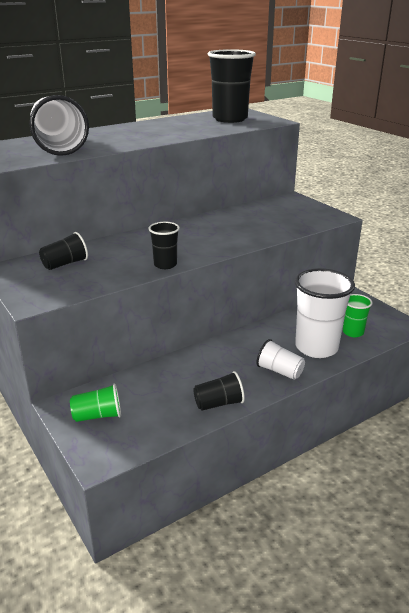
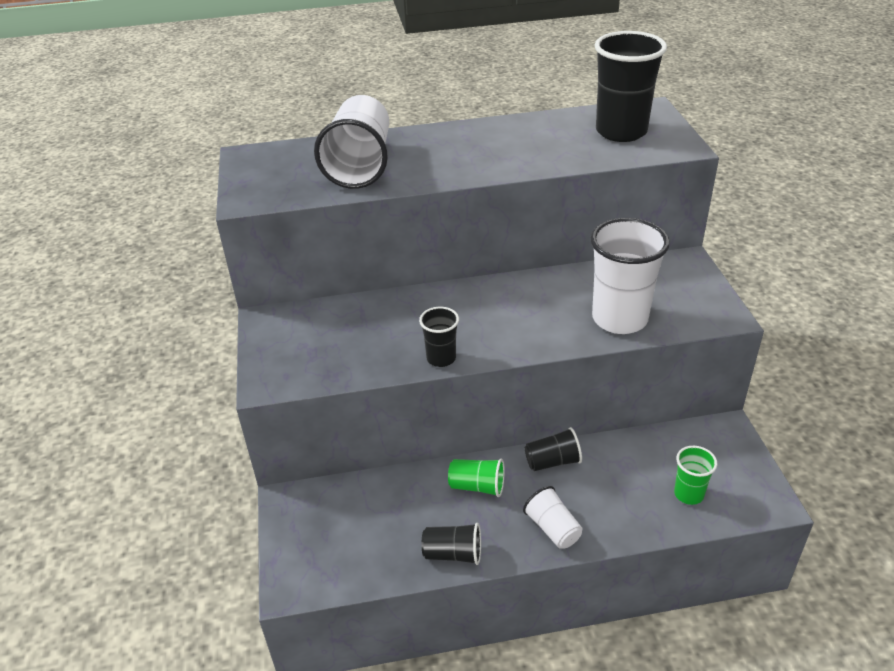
camera: 25 degrees right, 10 degrees up
black cup [39,232,88,270] -> black cup moved to [525,427,582,471]
green cup [70,384,121,422] -> green cup moved to [448,459,505,497]
white cup [294,268,355,358] -> white cup moved to [591,218,670,334]

